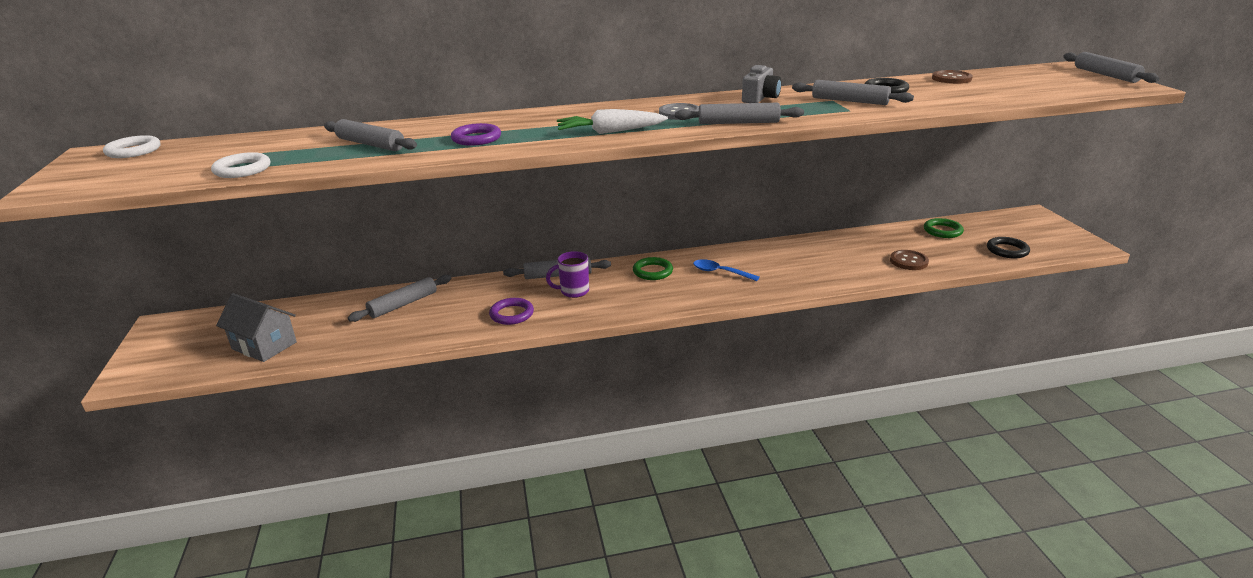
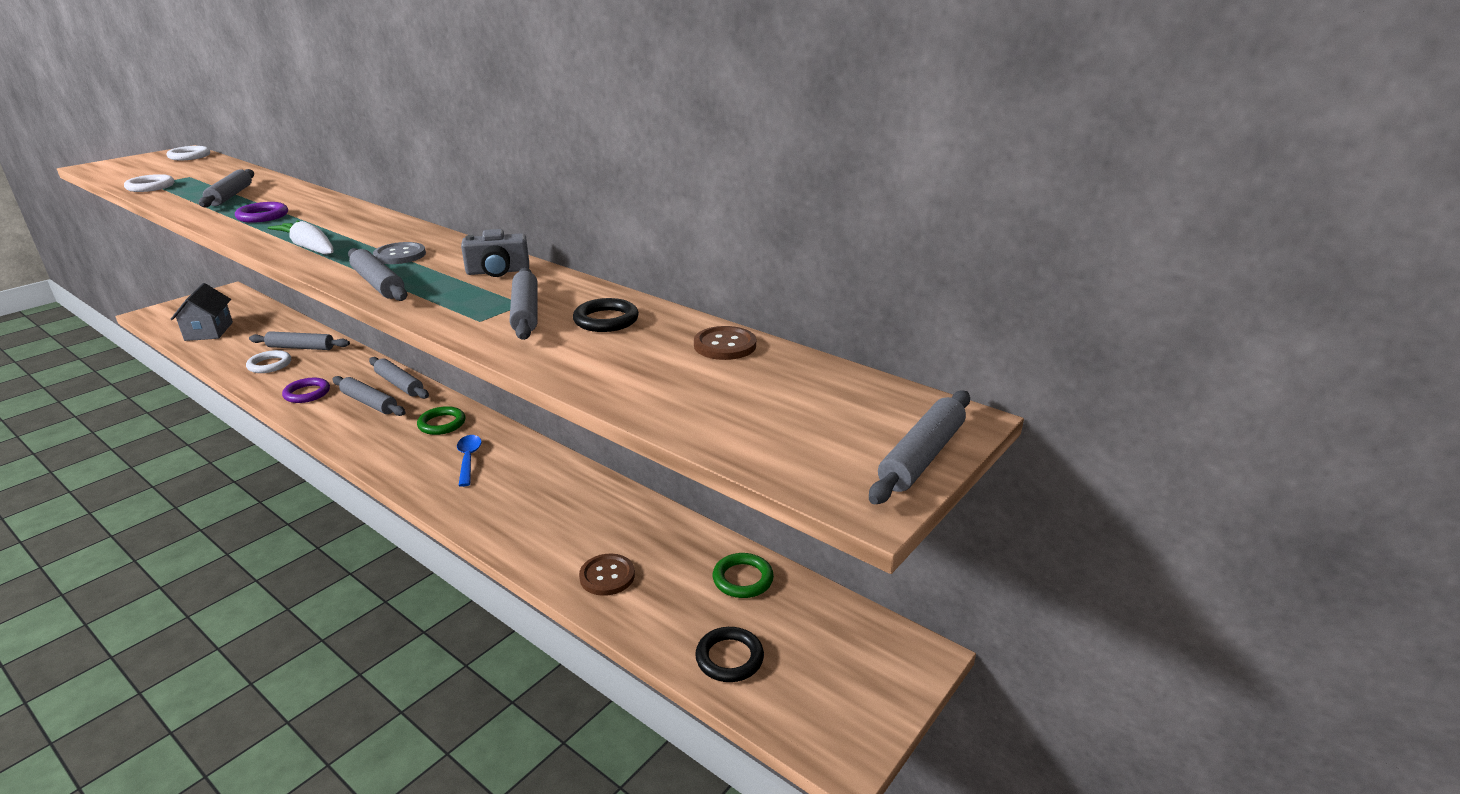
camera: 50 degrees right, 0 degrees up
purple mug [546,251,589,298] -> grey rolling pin [332,376,406,416]
none -> white ring [246,350,291,373]

